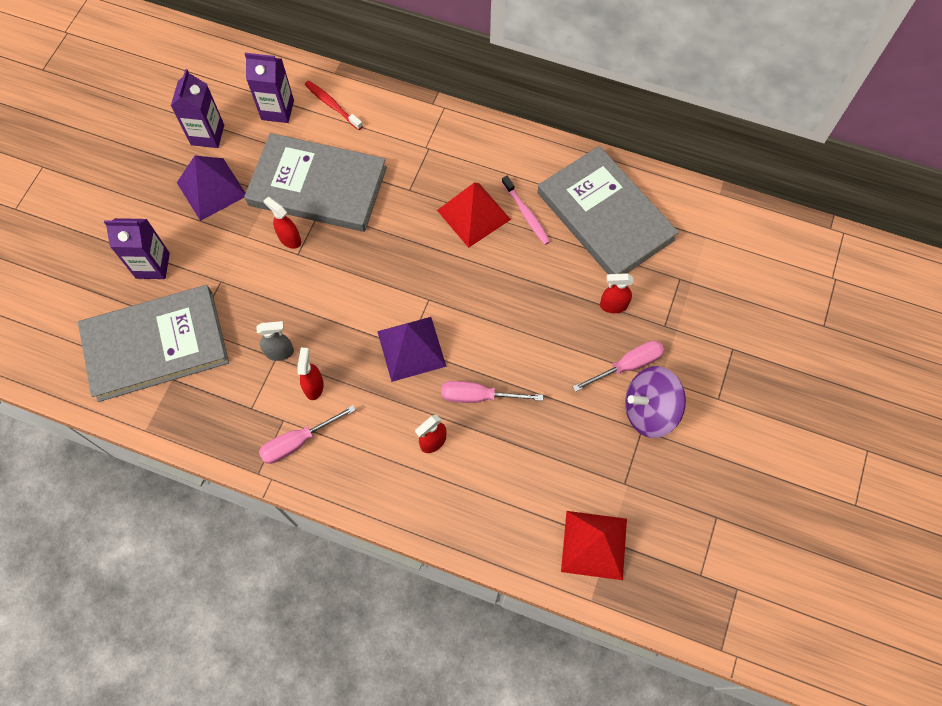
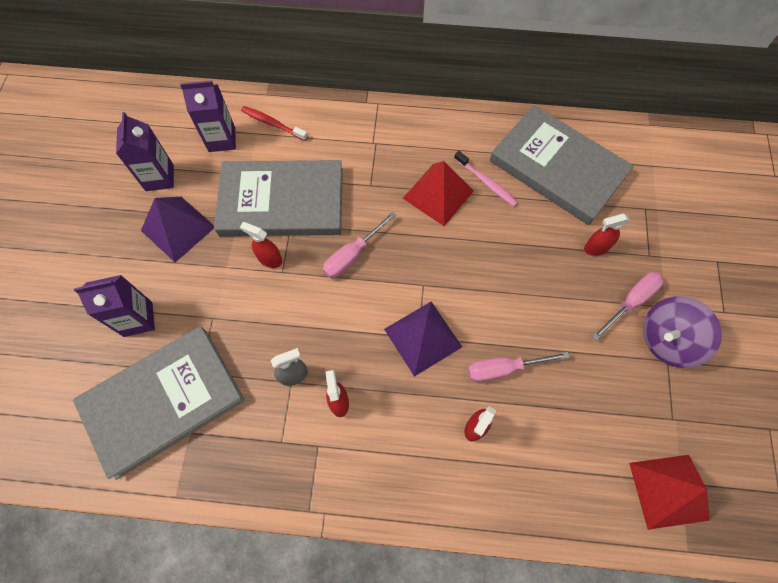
camera: 15 degrees left, 0 degrees up
pink screwdriver [259,405,356,464] -> pink screwdriver moved to [323,212,396,278]

